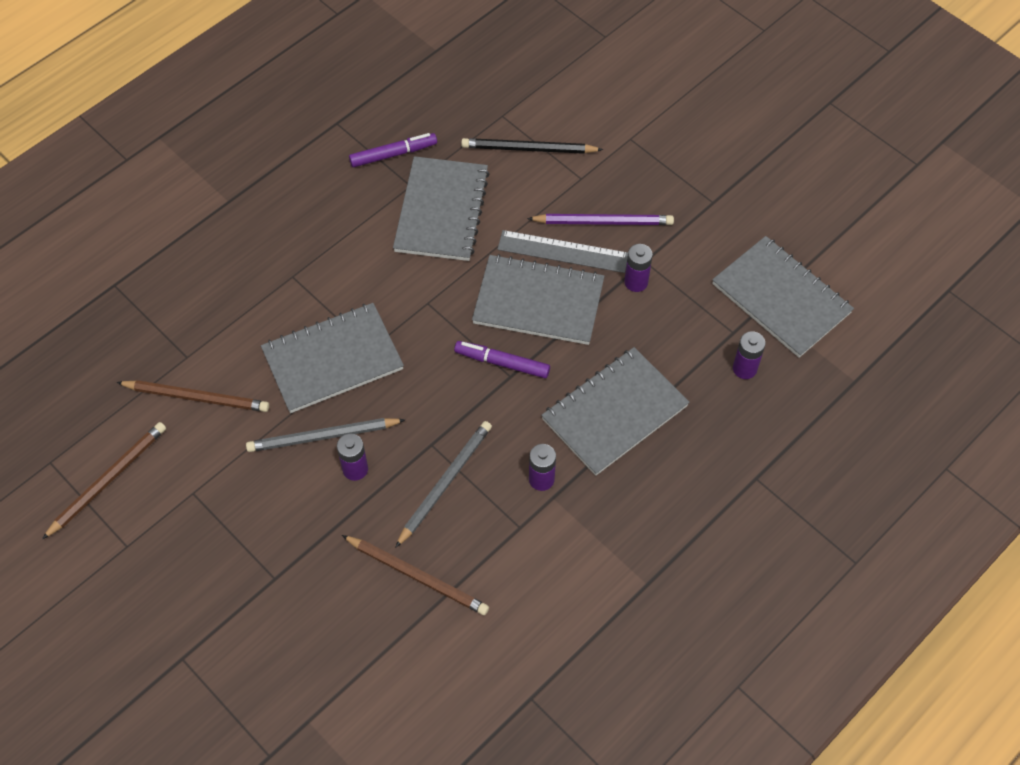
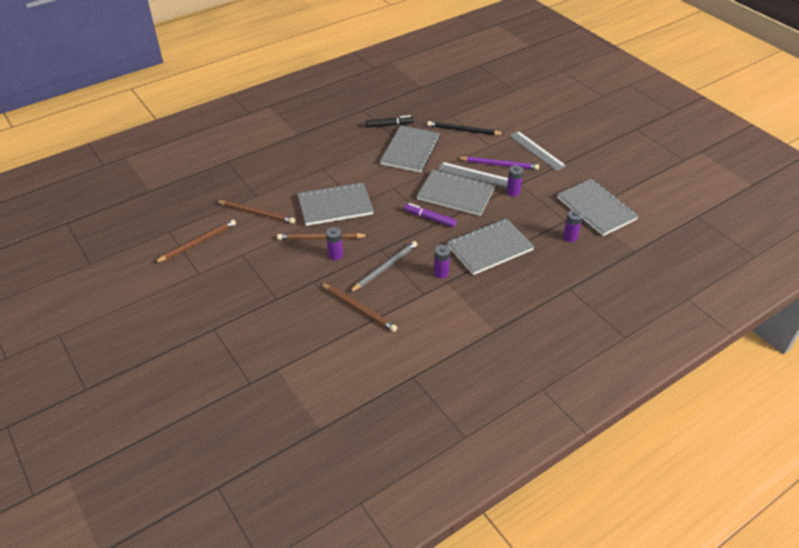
camera: 10 degrees right, 15 degrees down
grey pencil [246,418,405,452] -> brown pencil [277,233,369,240]
purple marker [349,133,437,167] -> black marker [365,115,414,128]
none -> grey ruler [509,131,566,171]

